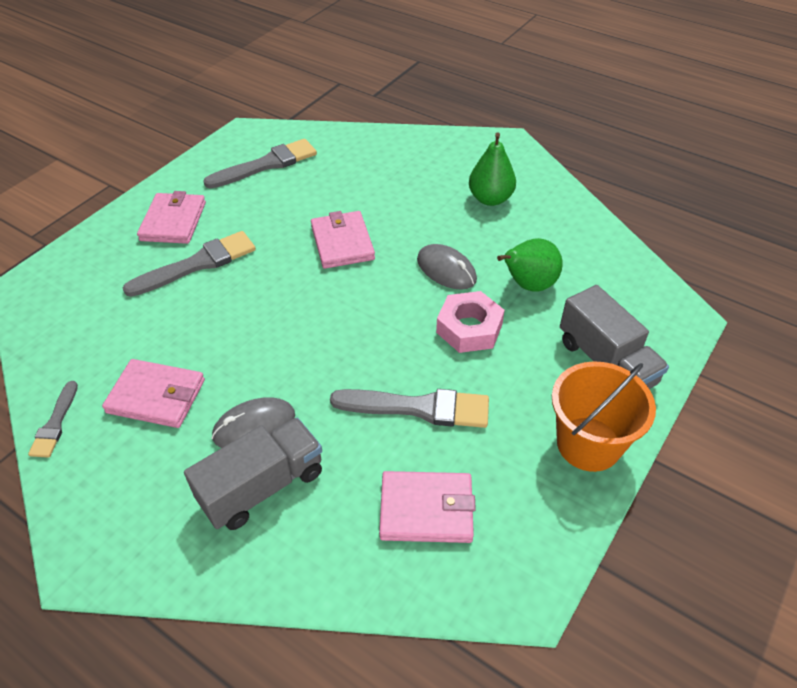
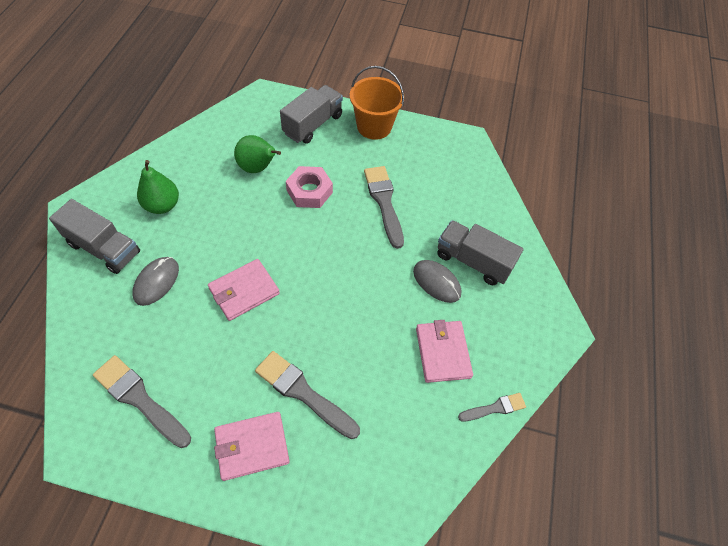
camera: 115 degrees left, 10 degrees up
pink wallet [379,471,476,543] -> none
grey mouse [417,244,477,290] -> grey mouse moved to [132,257,179,306]
none -> grey truck [49,199,140,274]

